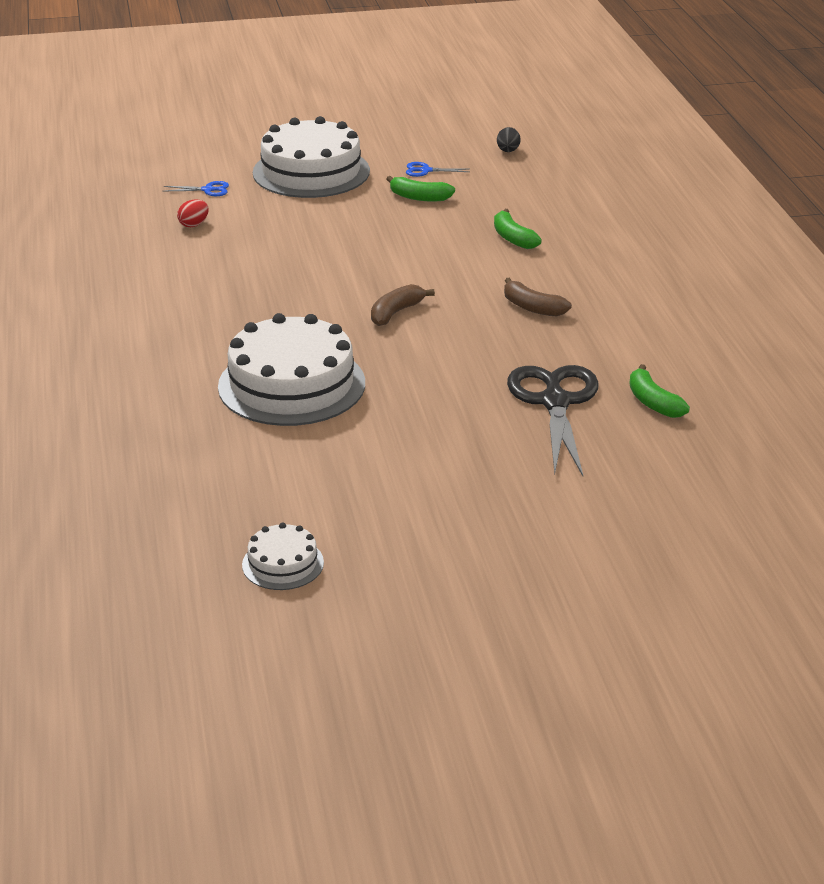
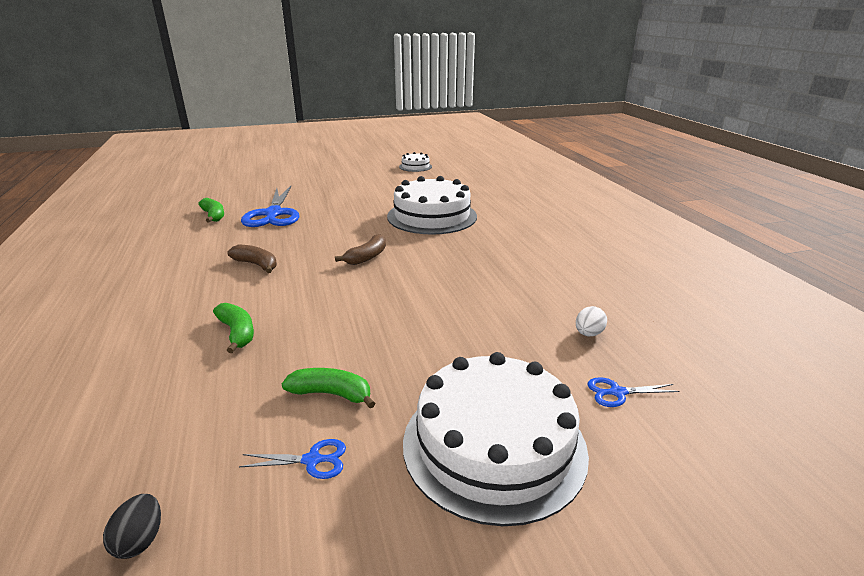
camera: 175 degrees right, 5 degrees down
red egg [177,199,209,227] -> white egg [576,306,607,336]
black scissors [507,365,599,476] -> blue scissors [241,186,299,227]

